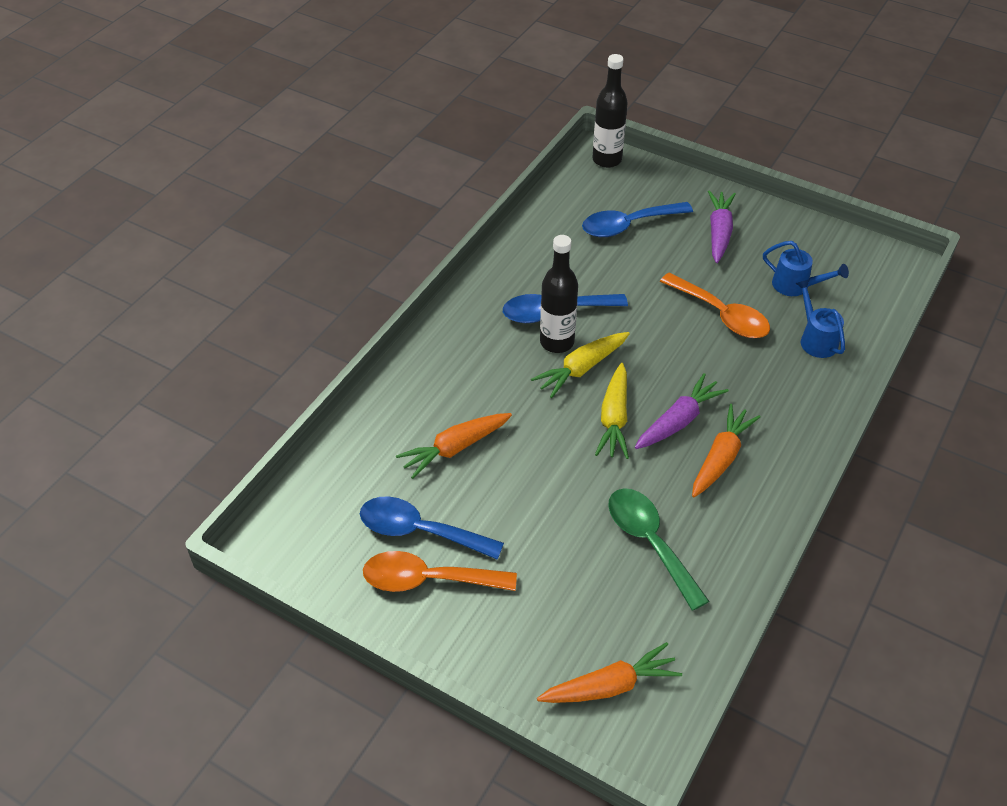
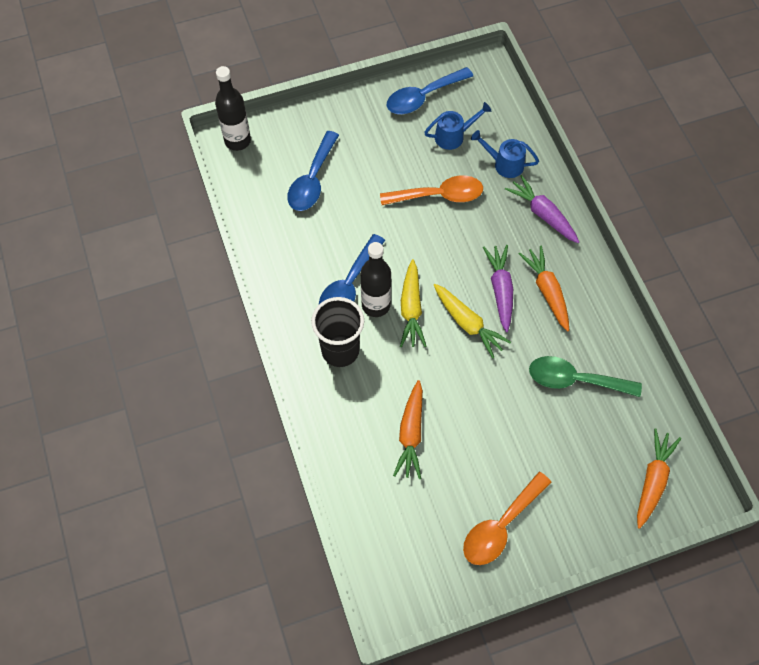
camera: 50 degrees left, 15 degrees up
blue spoon [360,497,504,560] -> blue spoon moved to [387,67,473,114]
purple carrot [708,190,736,263] -> purple carrot moved to [505,175,579,243]
none -> black cup [311,297,364,367]

